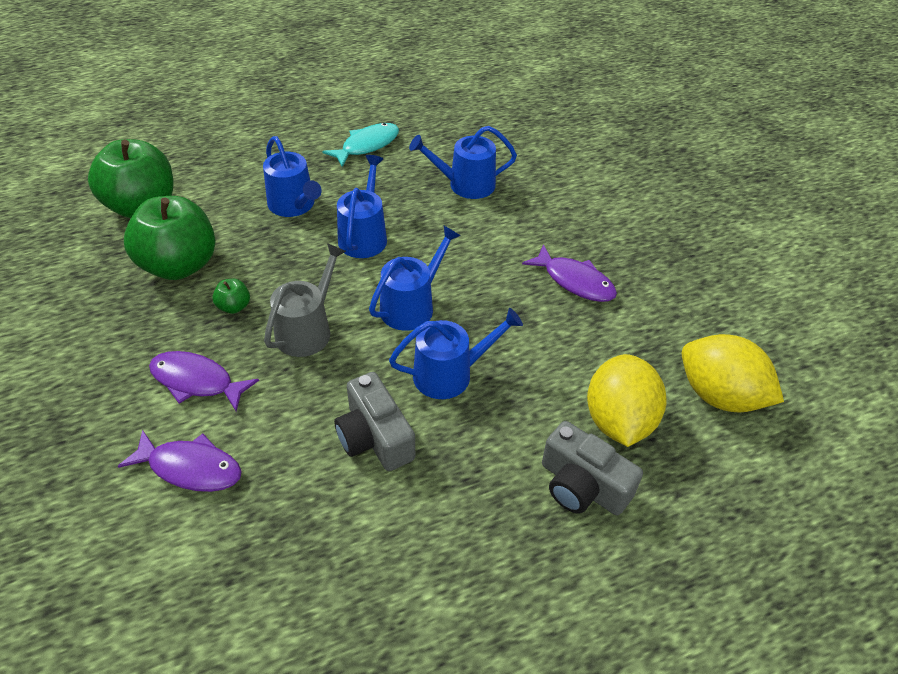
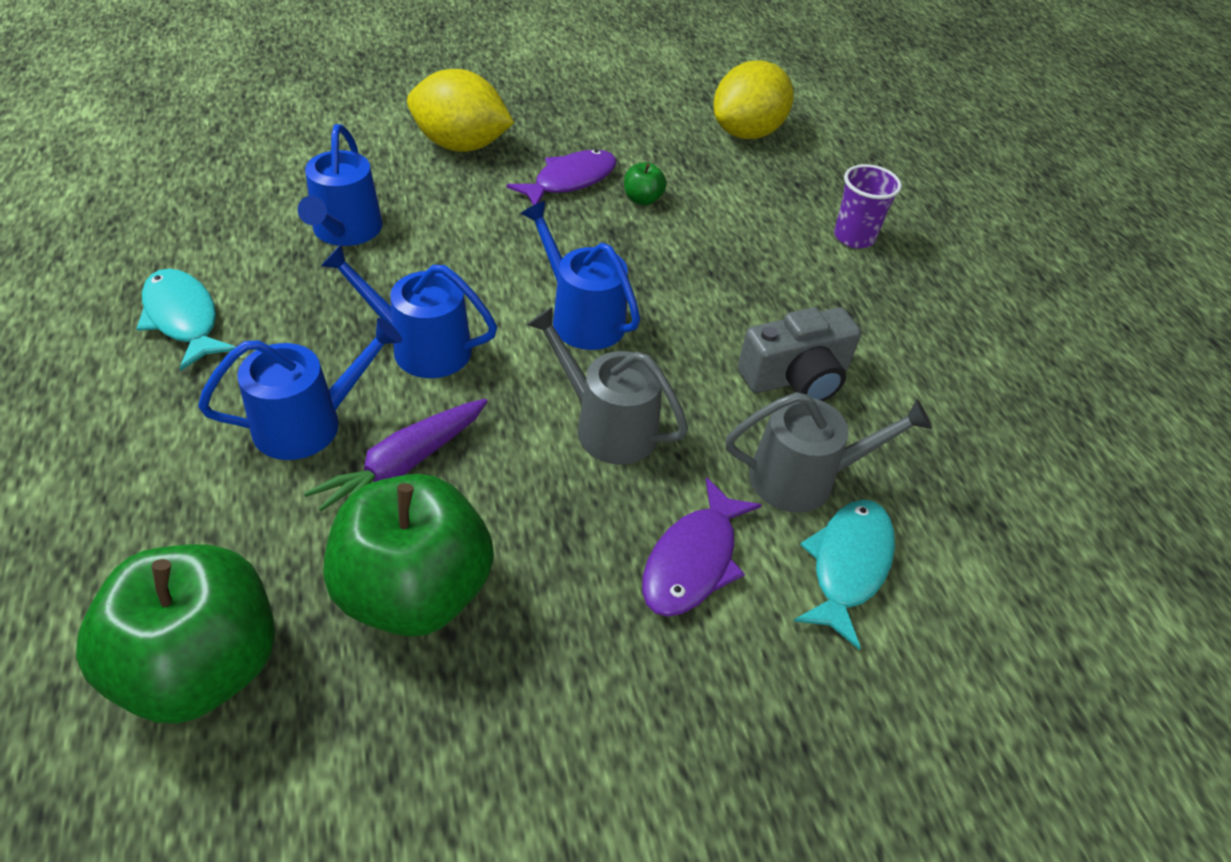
camera: 85 degrees left, 0 degrees up
purple fish [118,429,242,492] -> turquoise fish [794,500,895,650]
green apple [212,279,250,314] -> green apple moved to [624,162,666,205]
blue watering can [389,308,523,399] -> none
grey camera [542,421,643,515] -> purple cup [834,164,902,249]
yellow lemon [587,354,667,447] -> yellow lemon moved to [407,69,514,152]
none -> purple carrot [304,399,488,511]
none -> grey watering can [726,392,932,513]

